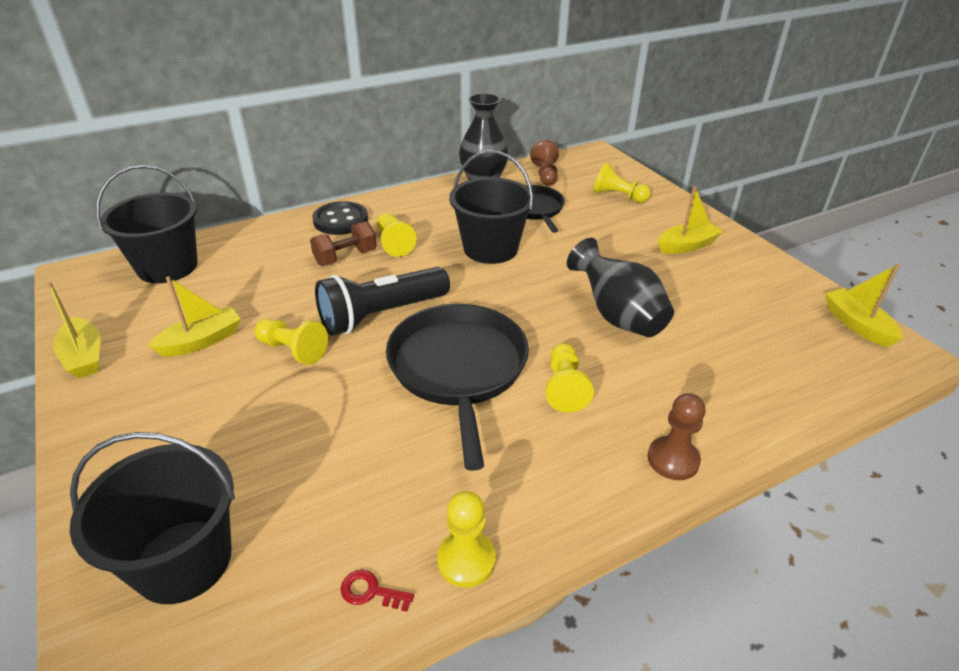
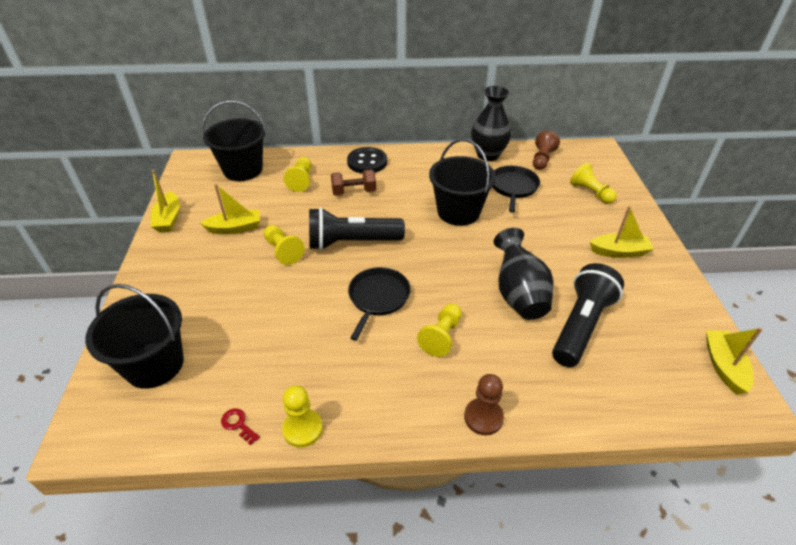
camera: 25 degrees right, 5 degrees up
yellow pawn [377,213,417,257] -> yellow pawn moved to [283,157,311,192]
black pan [386,304,529,471] -> black pan [348,267,411,341], size x0.60
none -> black flashlight [552,263,624,367]

